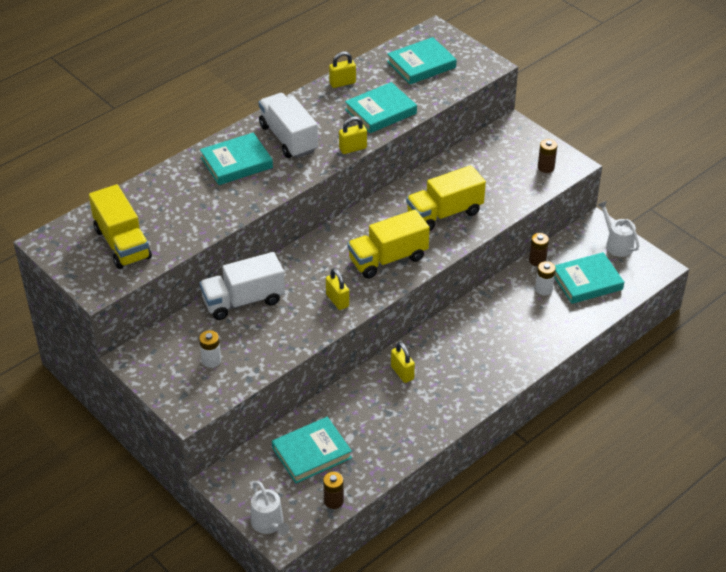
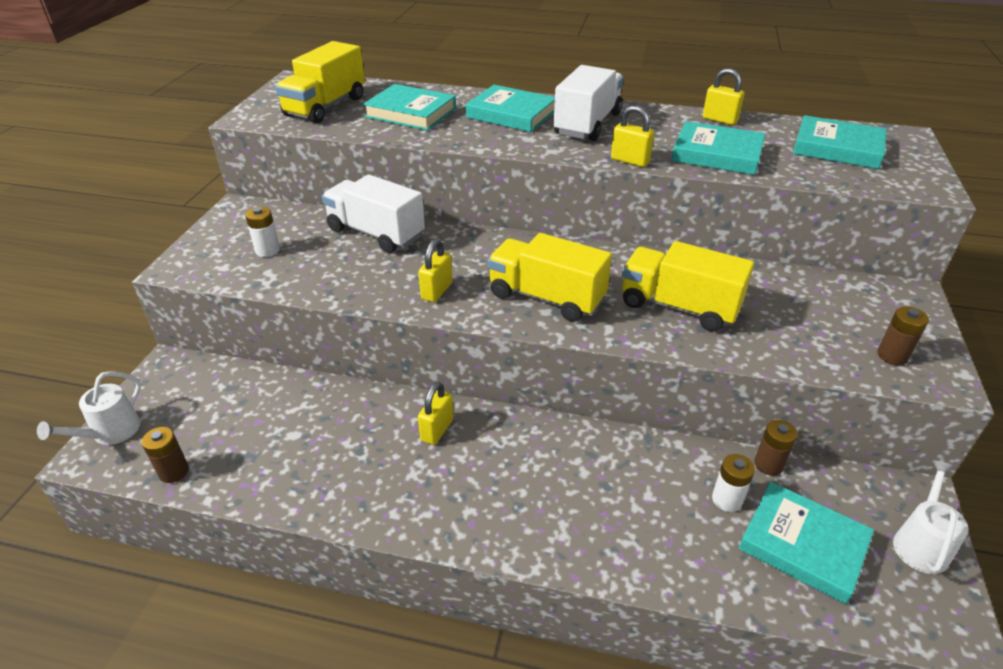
camera: 55 degrees right, 5 degrees down
turquoise book [272,417,352,483] -> turquoise book moved to [363,84,456,130]

